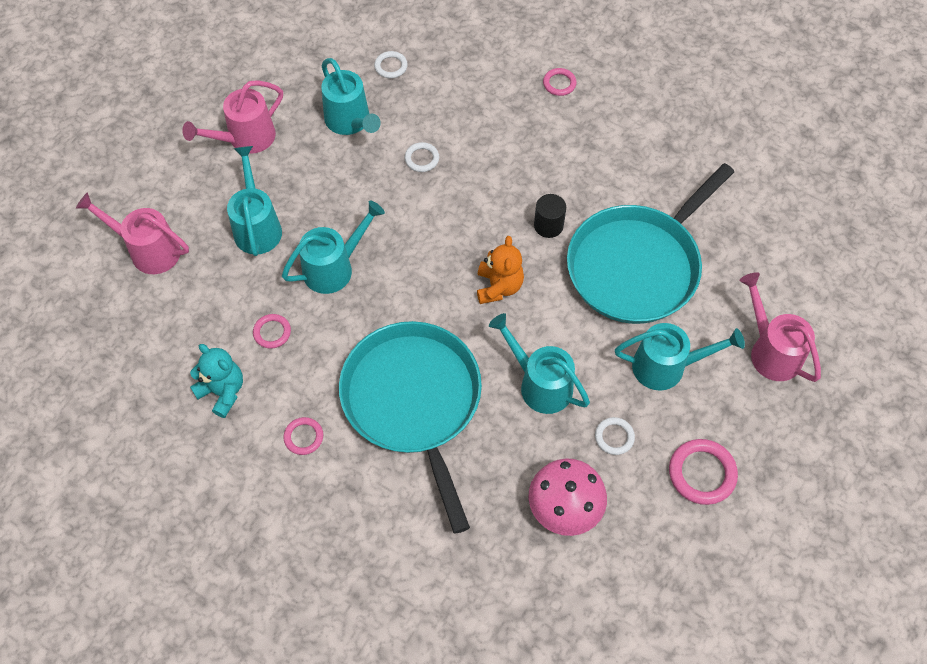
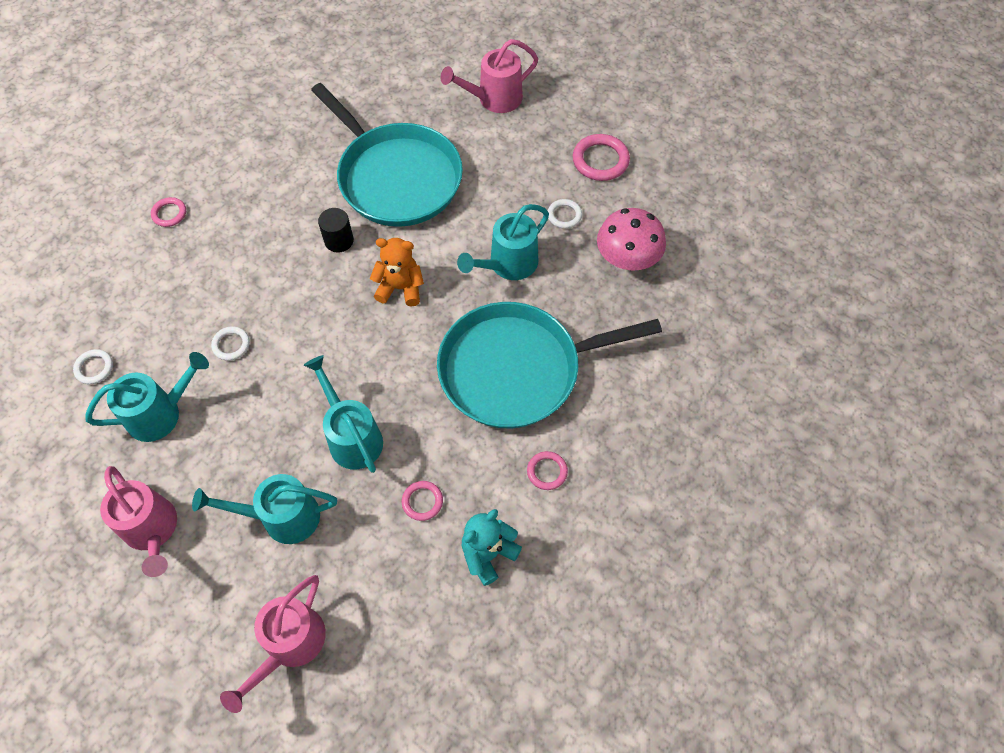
camera: 85 degrees left, 0 degrees up
turquoise watering can [615,323,745,391] -> none

